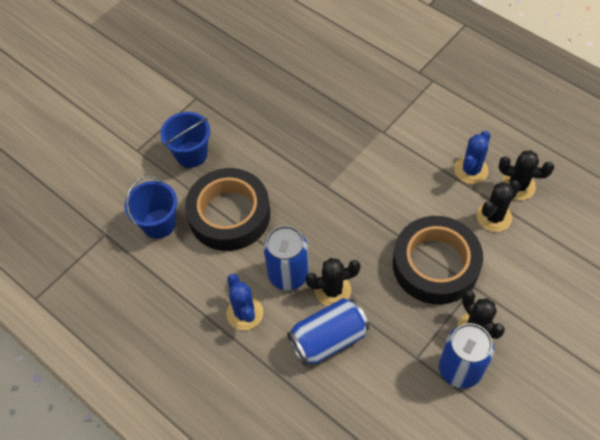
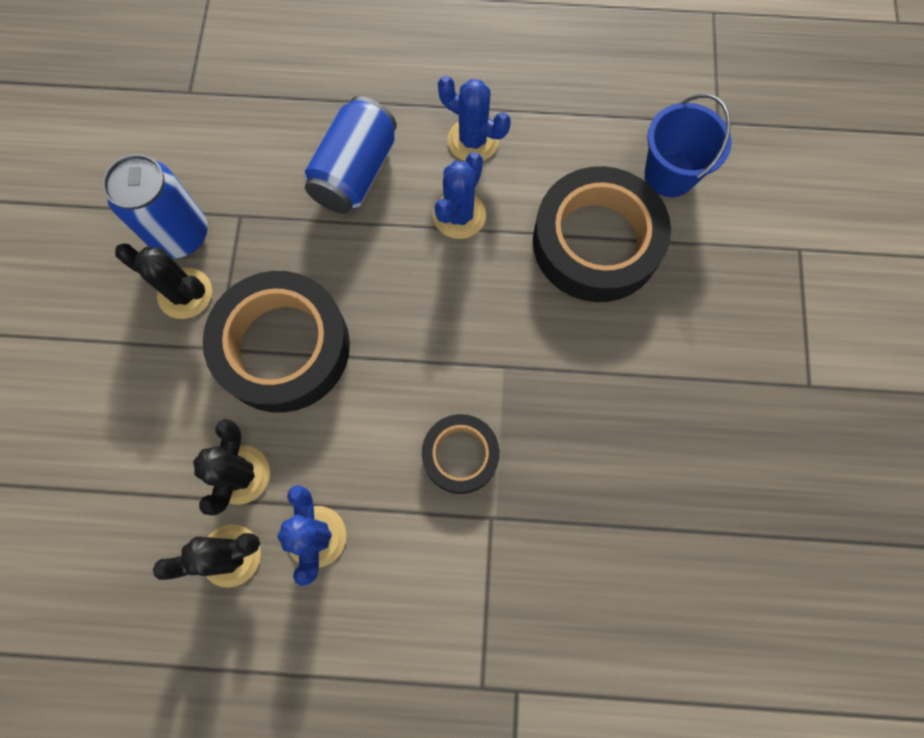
camera: 140 degrees right, 15 degrees up
blue bucket [160,112,210,168] -> none
blue can [264,226,309,290] -> blue cactus [433,152,486,239]
black cactus [305,258,361,306] -> none
none -> black tape [422,414,500,494]

